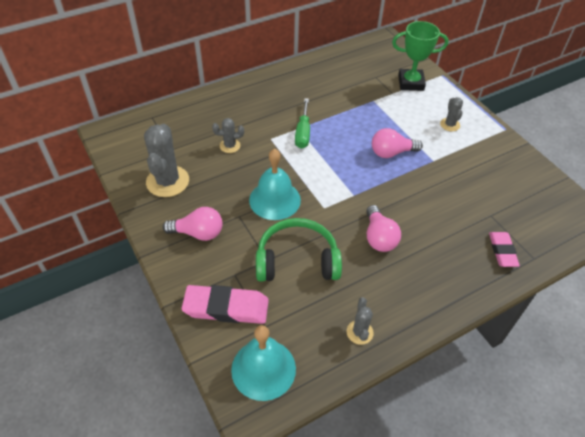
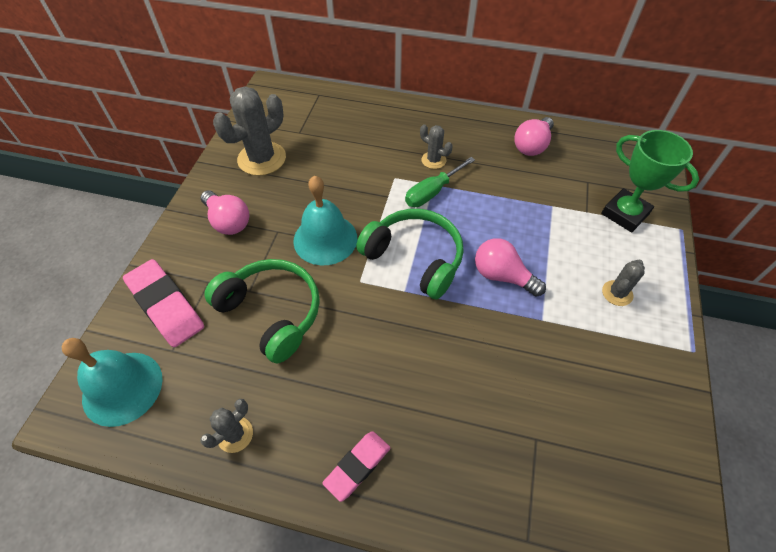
camera: 45 degrees right, 5 degrees up
grey cactus [212,118,244,153] -> grey cactus moved to [420,124,453,169]
pink light bulb [366,205,401,252] -> pink light bulb moved to [514,117,554,156]
pink eraser [489,232,520,267] -> pink eraser moved to [323,431,390,502]
none -> green headphones [356,209,464,299]

